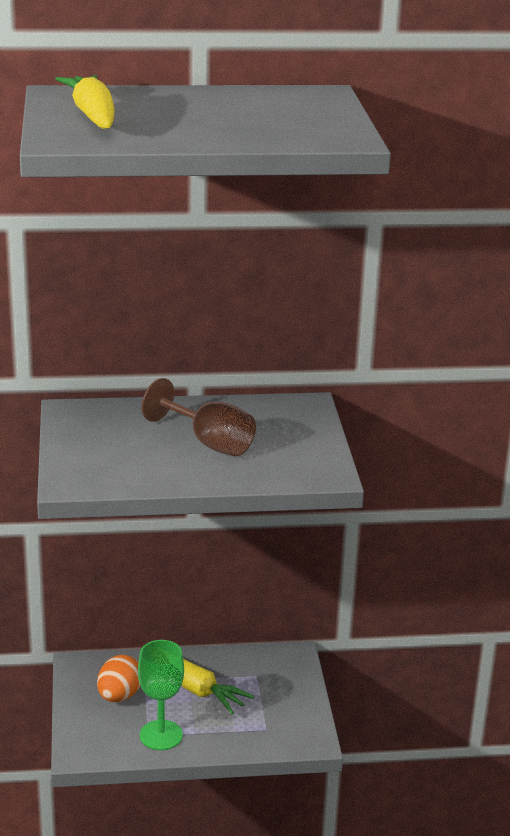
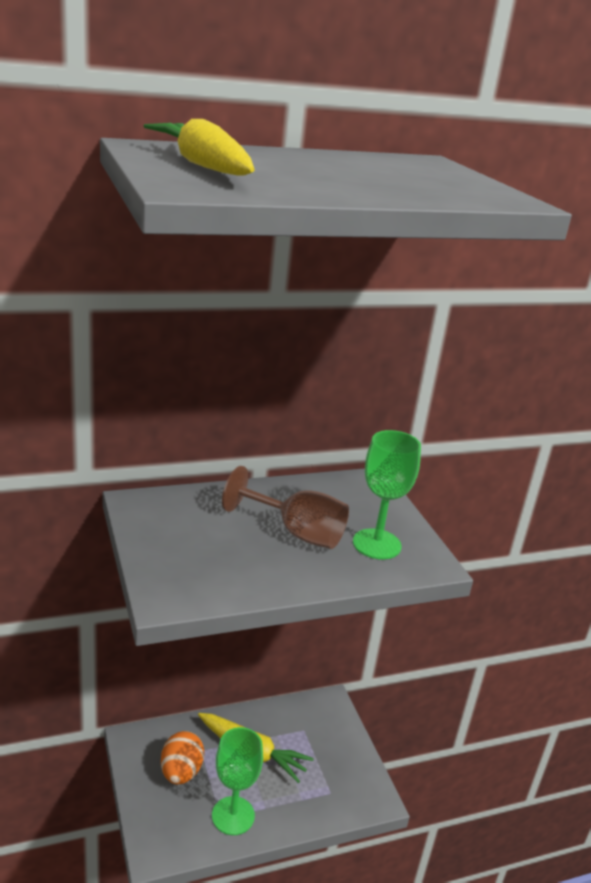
camera: 15 degrees left, 0 degrees up
none -> green goblet [353,430,421,559]

